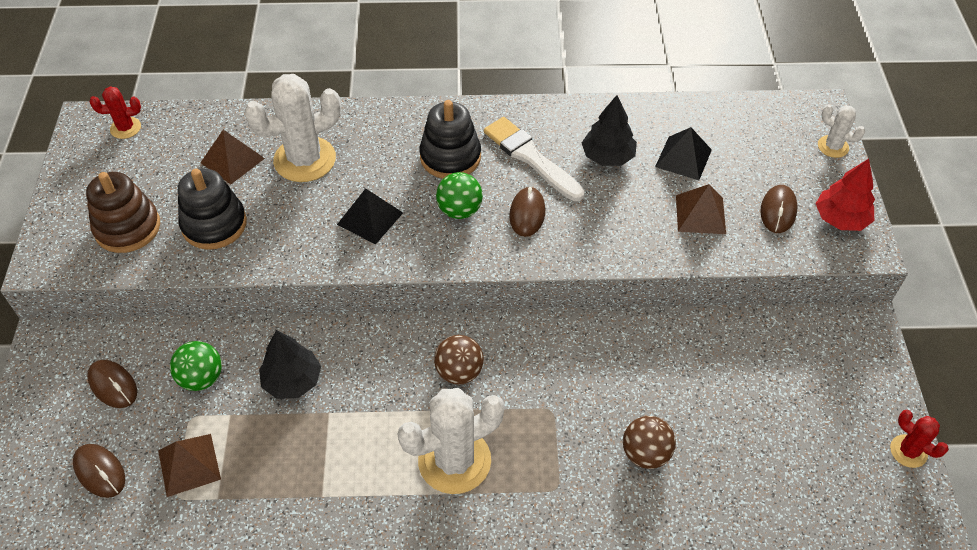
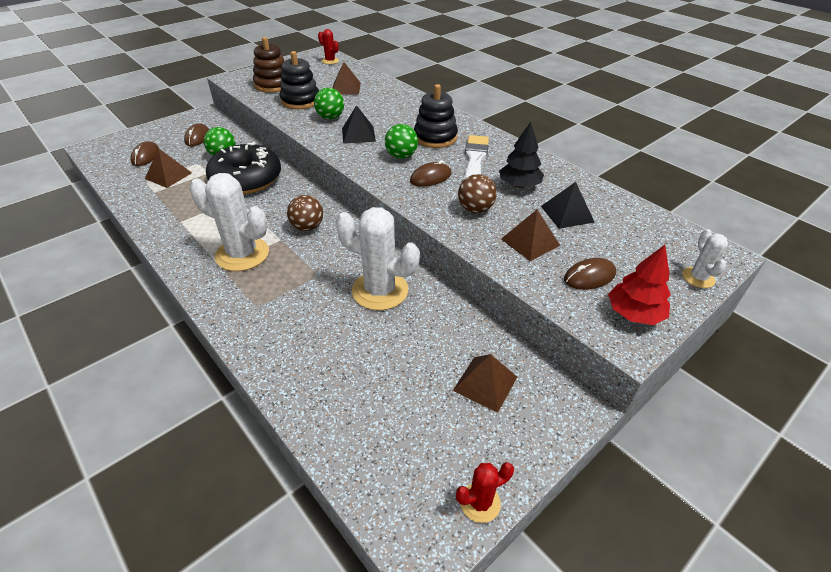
camera: 50 degrees right, 10 degrees down
white cactus [244,74,341,182] -> white cactus moved to [336,207,420,310]
black tree [259,330,321,399] -> black donut [206,142,281,194]
brown ball [623,416,676,469] -> brown ball moved to [458,174,497,213]
red cactus [890,410,949,468] -> red cactus turned 60 degrees clockwise [456,462,514,523]
none -> green ball [314,88,344,119]
none -> brown pyramid [453,354,517,413]

